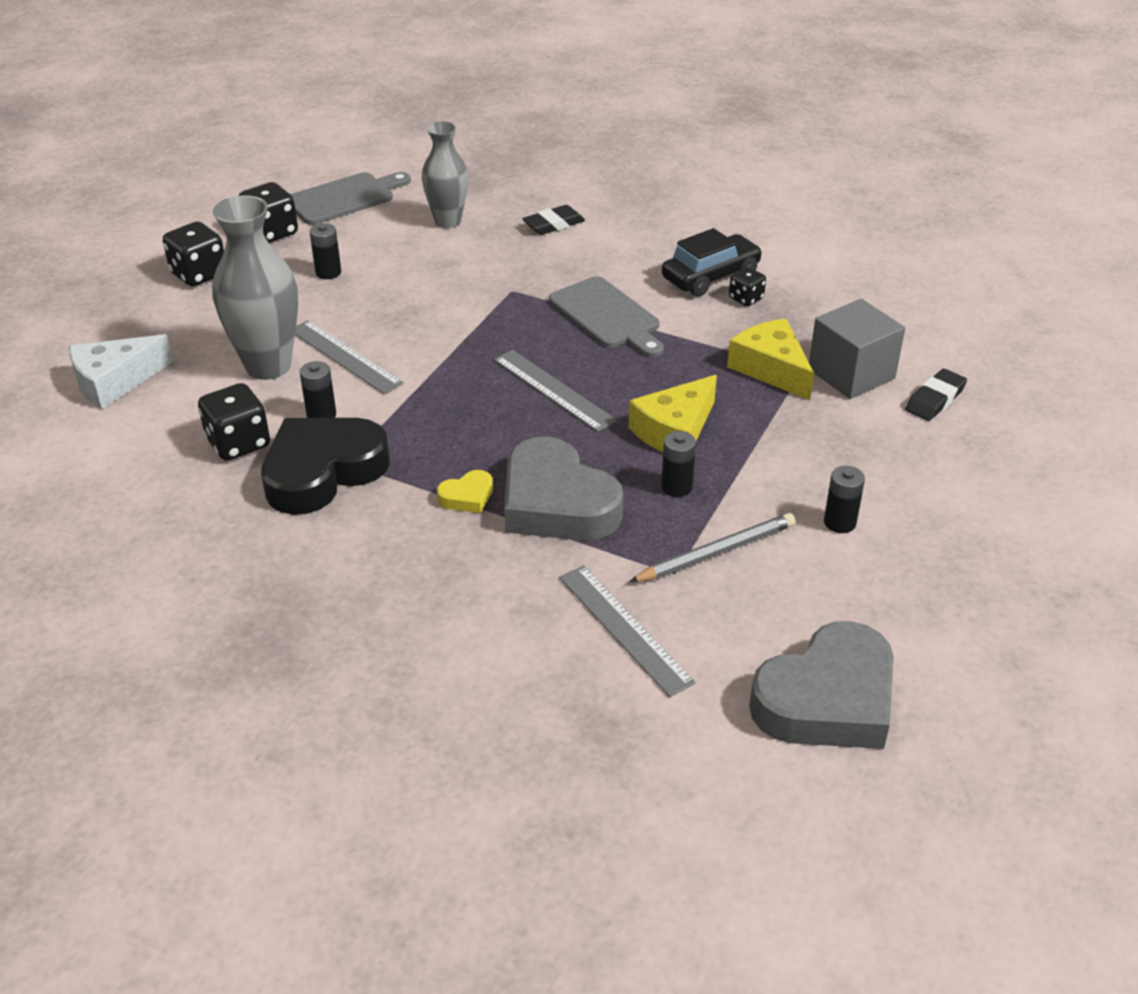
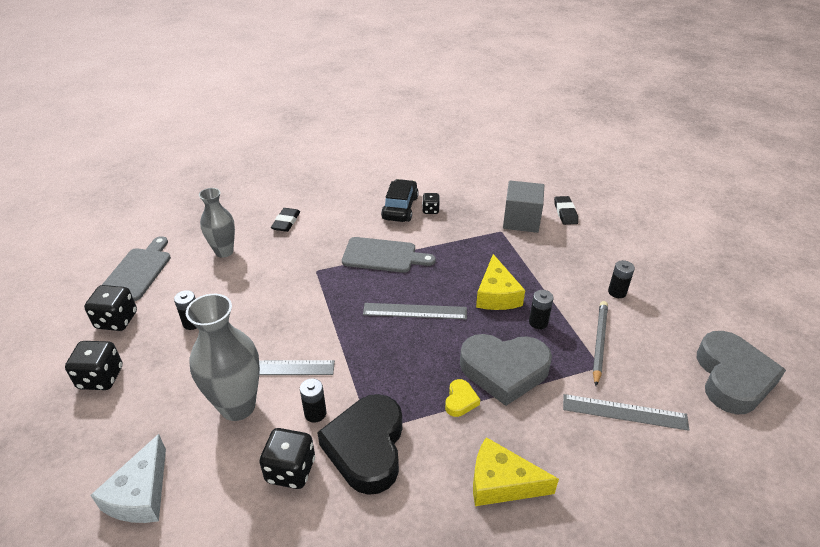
camera: 45 degrees left, 0 degrees up
yellow cheese [727,319,814,400] -> yellow cheese moved to [473,437,559,506]

